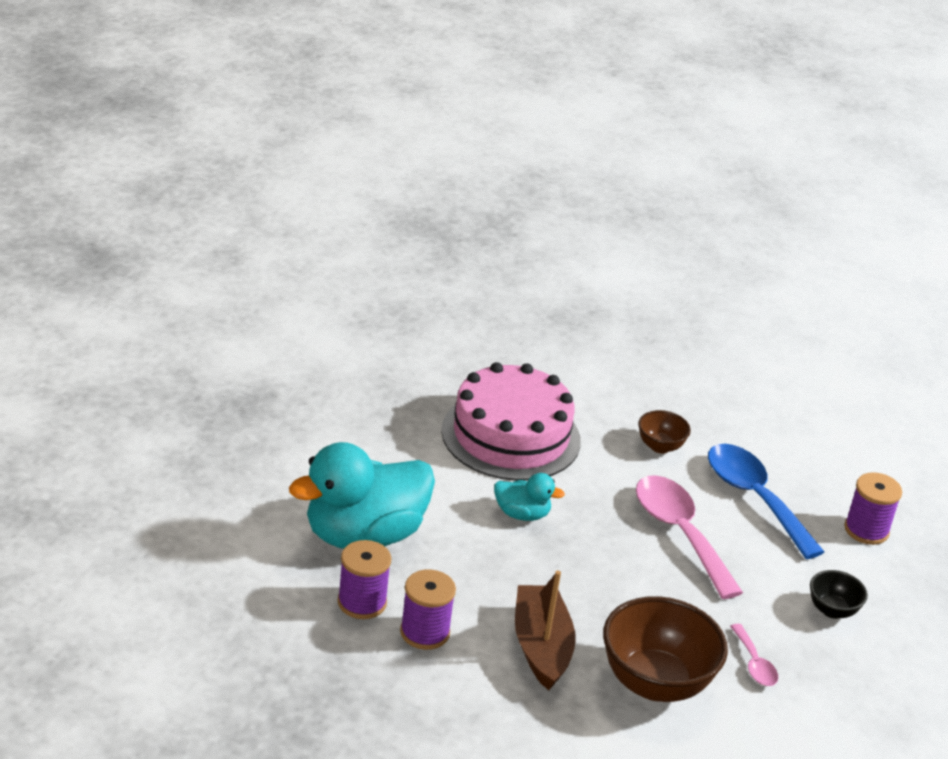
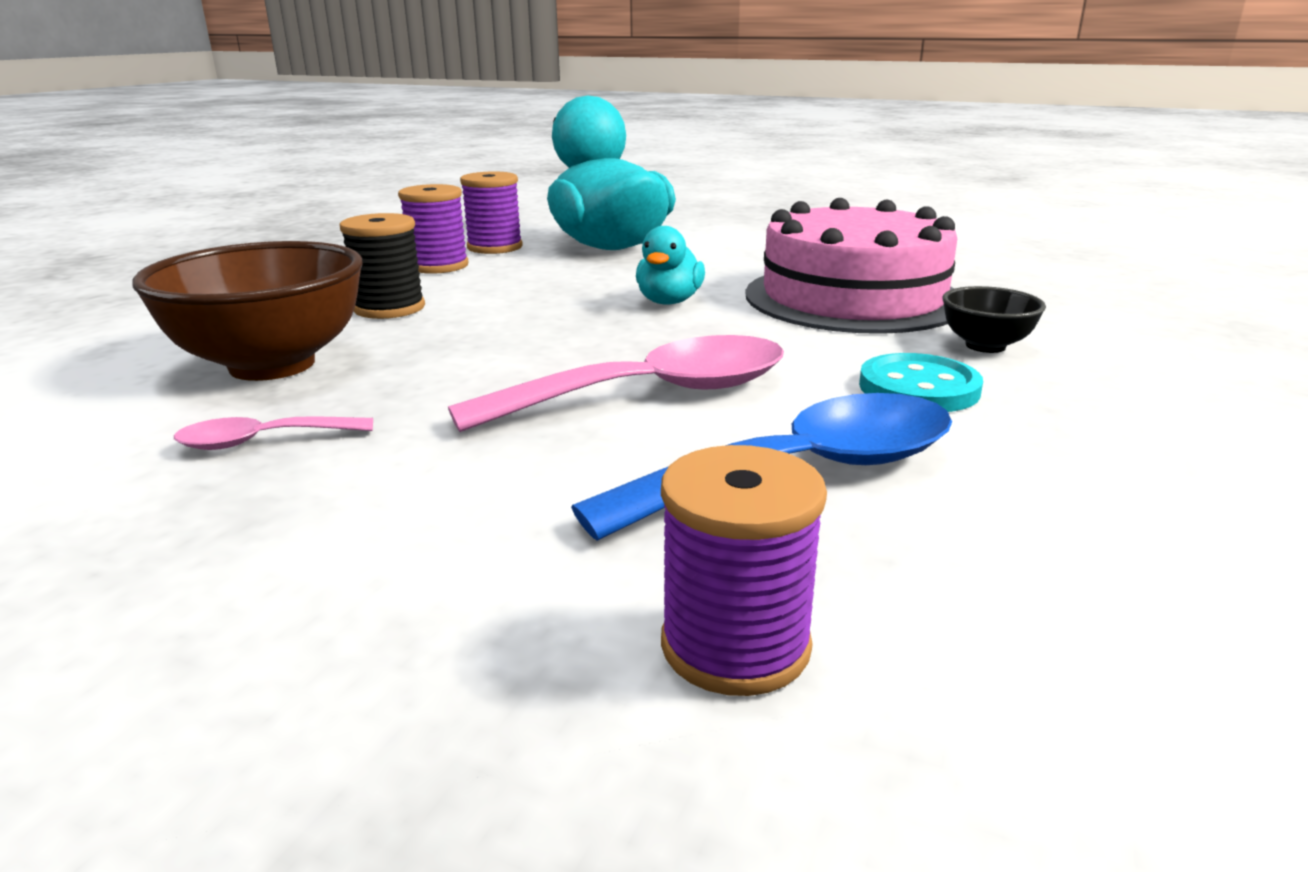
camera: 95 degrees right, 10 degrees down
brown boat [515,571,576,690] -> black spool [340,213,425,319]
brown bowl [638,410,691,453] -> turquoise button [859,353,983,412]
black bowl [810,570,868,619] -> black bowl moved to [942,286,1046,353]

